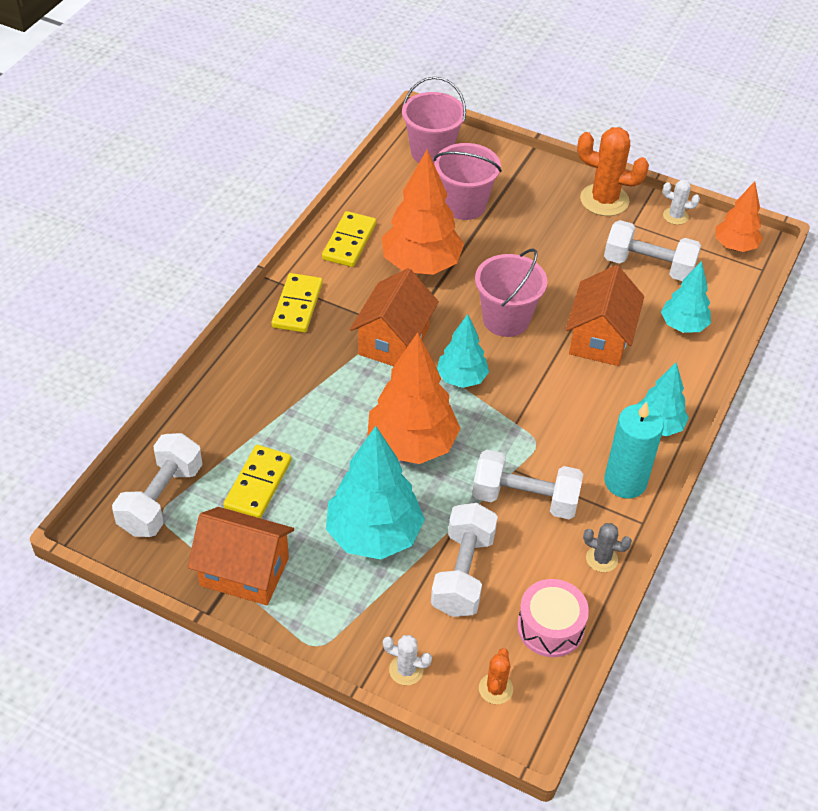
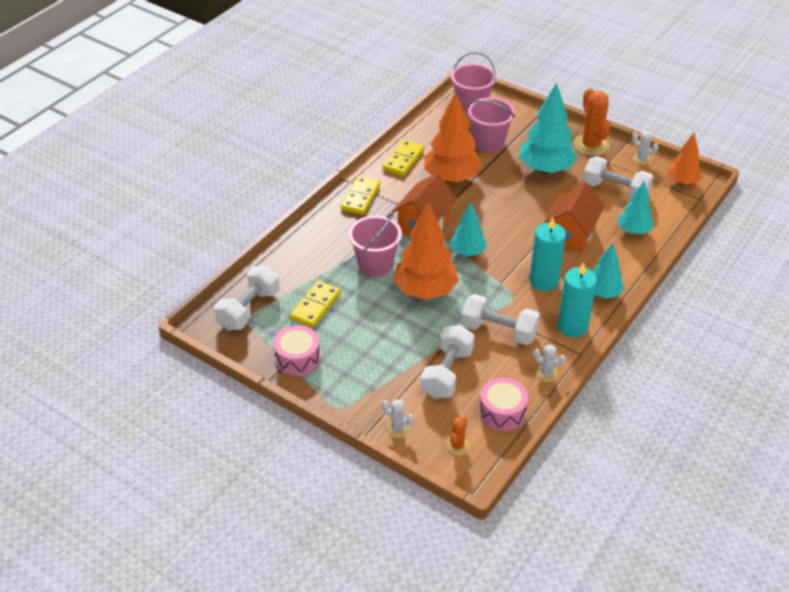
camera: 10 degrees right, 5 degrees down
orange house [188,507,294,605] -> pink drum [274,325,320,376]
turquoise tree [326,426,425,559] -> turquoise tree moved to [519,82,577,174]
pink bucket [475,248,547,337] -> pink bucket moved to [348,212,402,277]
orange cactus [577,127,649,216] -> orange cactus turned 45 degrees clockwise [574,88,610,156]
grey cactus [583,523,632,572] -> white cactus [533,345,566,382]
none -> turquoise candle [529,217,566,291]

